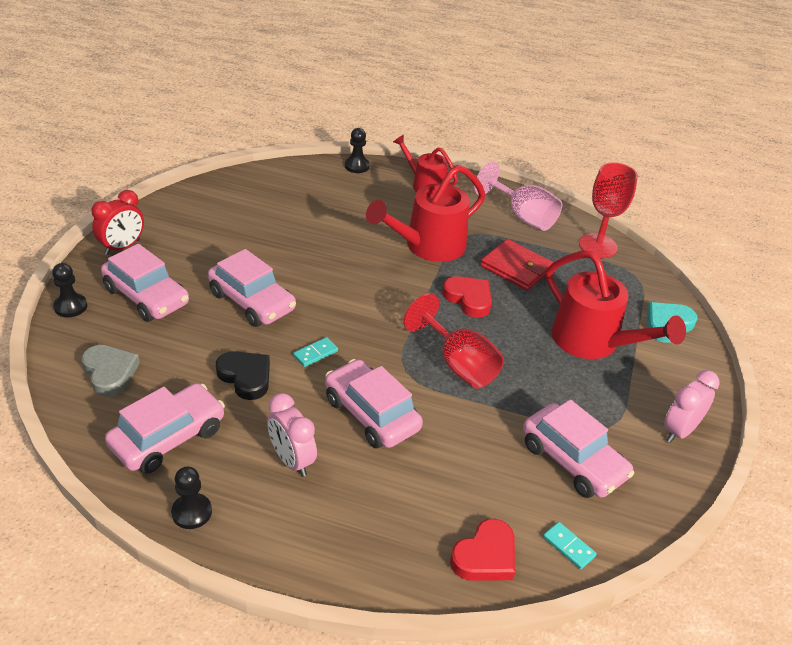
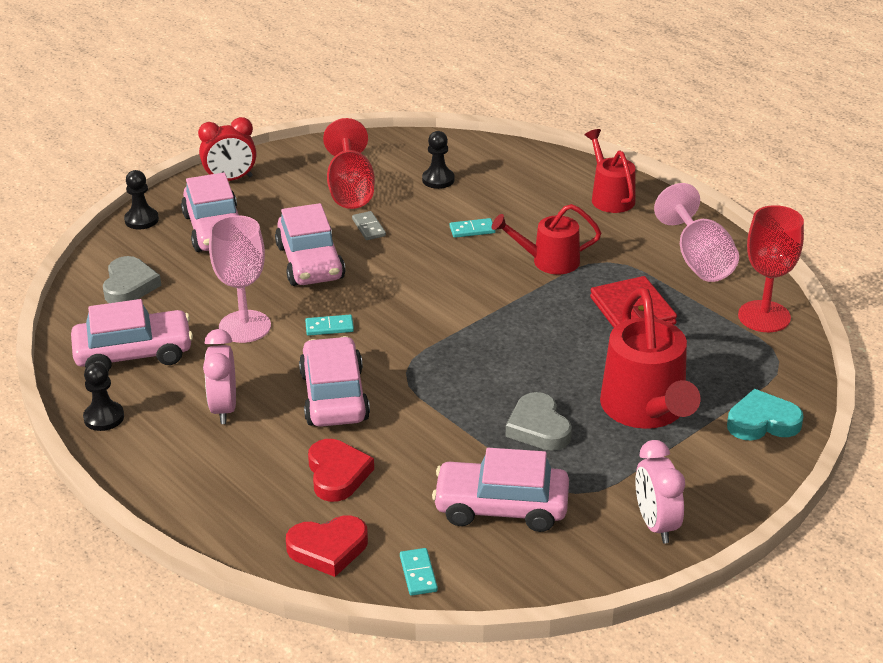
camera: 35 degrees right, 5 degrees down
black heart [216,351,270,400] -> pink goblet [209,215,271,343]
black pawn [345,128,370,173] -> black pawn moved to [422,131,455,189]
red watering can [366,165,485,262] -> red watering can [492,204,601,274], size x0.61
red goblet [403,293,504,389] -> red goblet moved to [323,118,375,209]
red heart [442,277,492,318] -> red heart moved to [308,439,374,502]
pink car [523,399,634,498] -> pink car turned 105 degrees clockwise [432,448,569,532]
pink clock [664,370,720,443] -> pink clock turned 90 degrees counterclockwise [635,440,685,543]
none -> grey domino [352,211,386,240]
none -> turquoise domino [449,218,496,238]
none -> grey heart [506,392,572,451]

